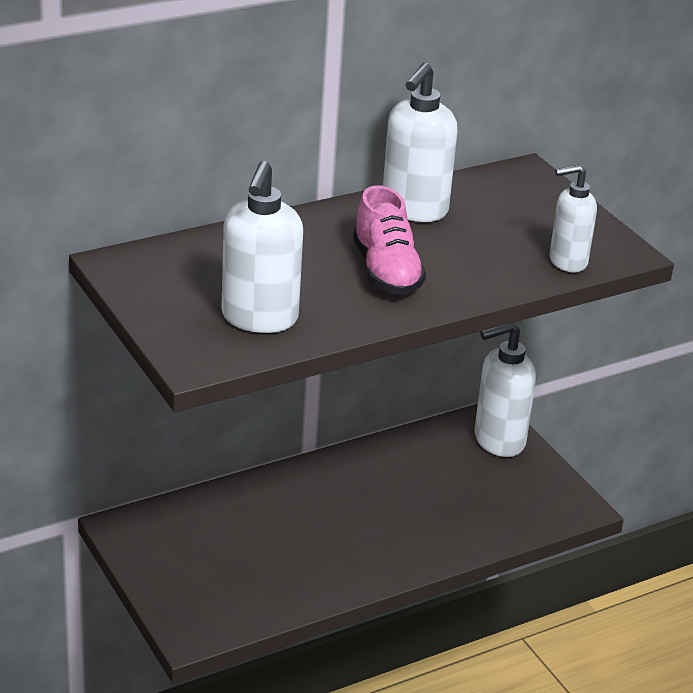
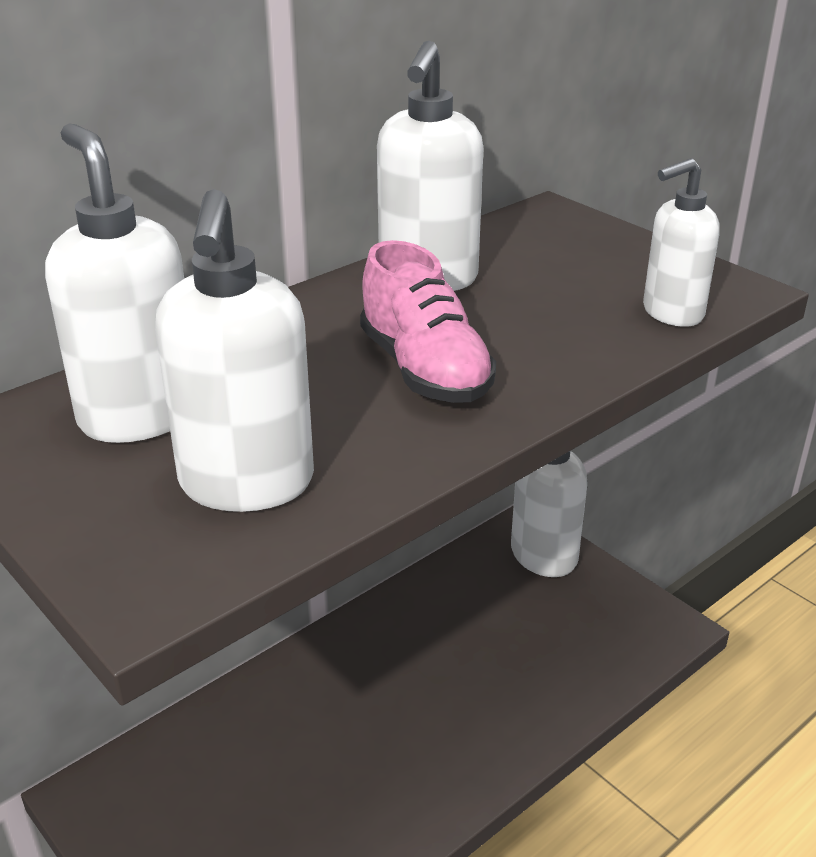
camera: 10 degrees left, 0 degrees up
none -> white soap dispenser [45,123,184,443]

